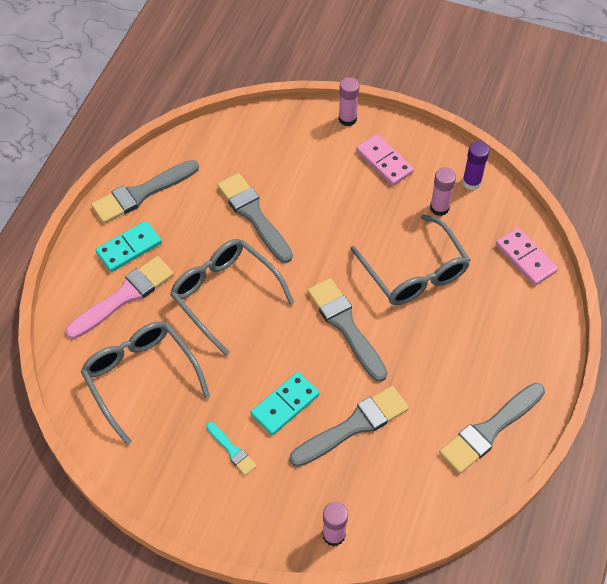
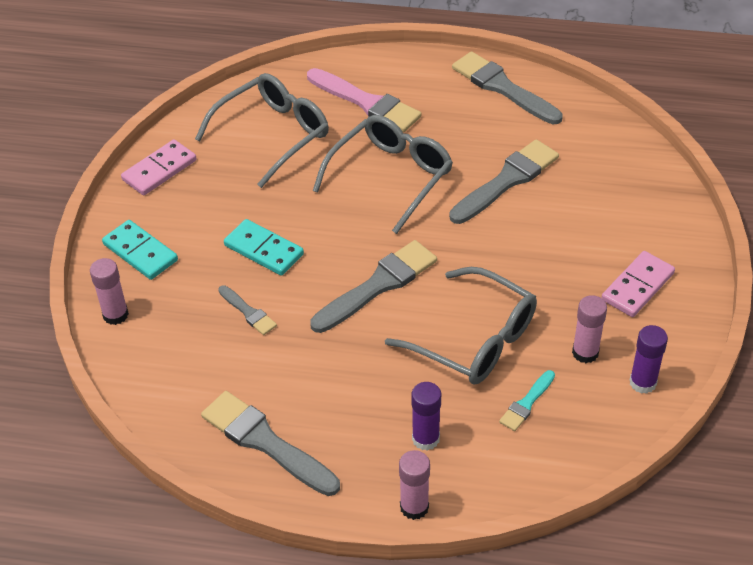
camera: 80 degrees right, 10 degrees down
turquoise domino [95,221,162,272] -> turquoise domino moved to [102,220,178,280]
turquoise brush [206,422,257,476] -> turquoise brush moved to [499,370,555,431]
grey brush [290,386,409,467] -> grey brush [218,285,277,335], size x0.51
pink glue stick [339,77,359,126] -> pink glue stick moved to [399,450,430,520]
grey glasses [350,214,470,305] -> grey glasses turned 105 degrees counterclockwise [385,267,537,385]
pink domino [496,228,558,286] -> pink domino moved to [121,139,197,195]
none -> purple glue stick [412,382,441,451]

